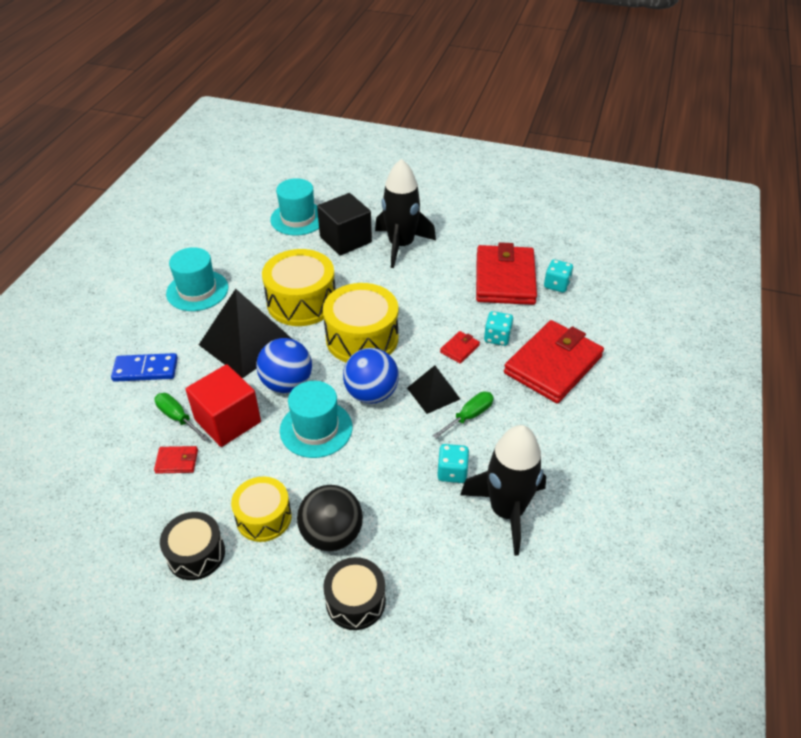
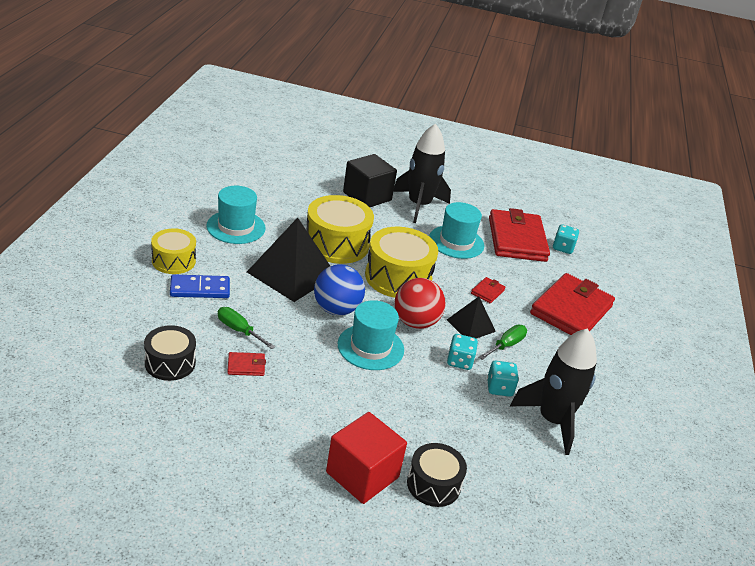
camera: 10 degrees left, 10 degrees down
black drum [160,512,225,580] -> black drum moved to [144,325,196,381]
red cube [185,364,261,447] -> red cube moved to [326,412,407,504]
yellow drum [231,477,292,542] -> yellow drum moved to [151,228,196,274]
turquoise hat [270,178,319,236] -> turquoise hat moved to [429,202,484,259]
black ball [297,485,363,551] -> none
blue ball [343,348,399,404] -> red ball [395,278,446,329]
turquoise dice [484,311,514,346] -> turquoise dice moved to [447,334,478,370]

